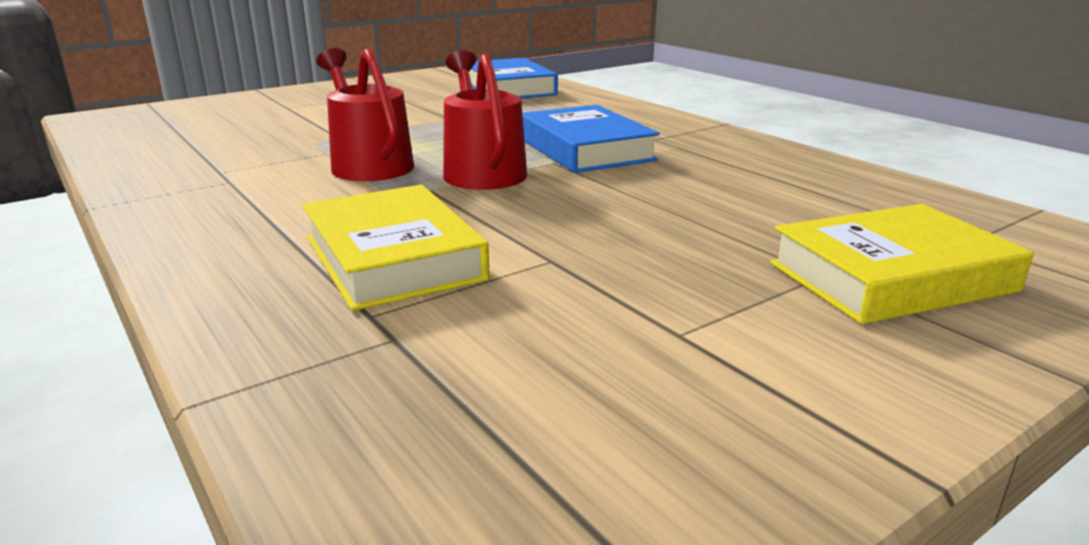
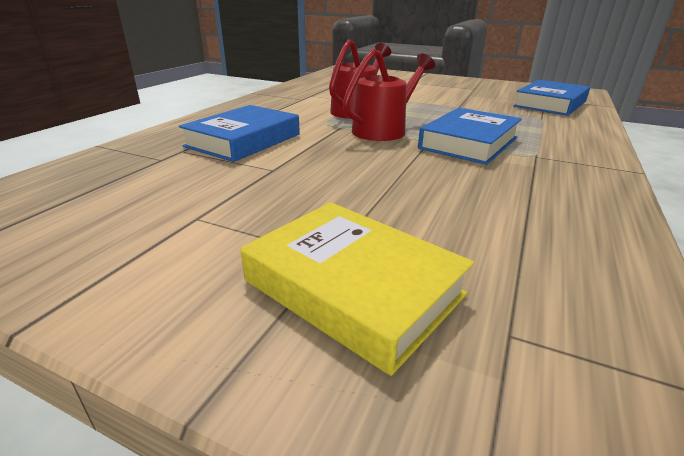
camera: 60 degrees right, 5 degrees up
yellow book [302,185,490,311] -> blue book [179,105,300,162]

